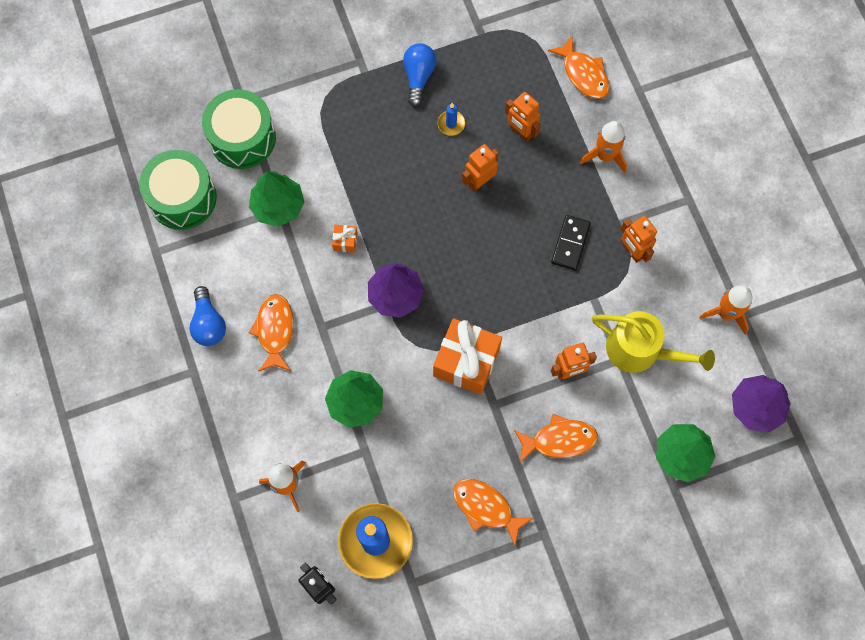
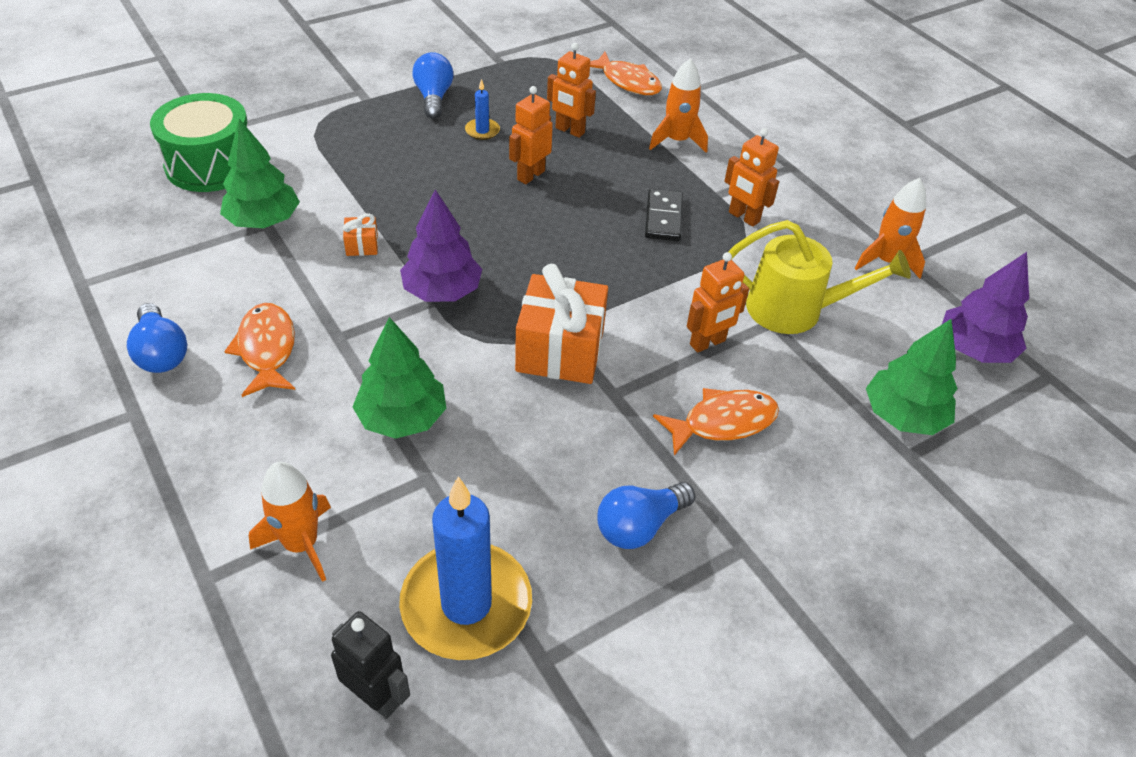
camera: 15 degrees left, 25 degrees down
green drum [139,150,217,230] -> none
orange fish [453,479,533,546] -> blue light bulb [597,482,695,549]

